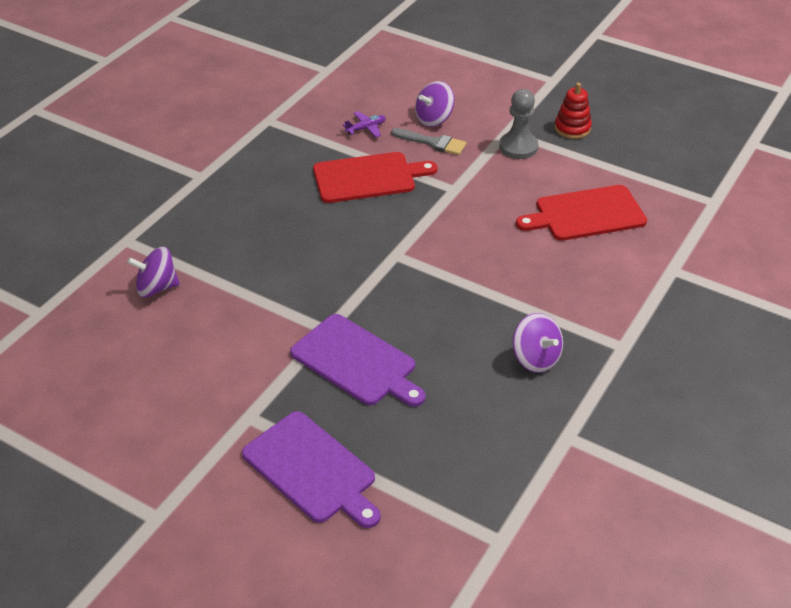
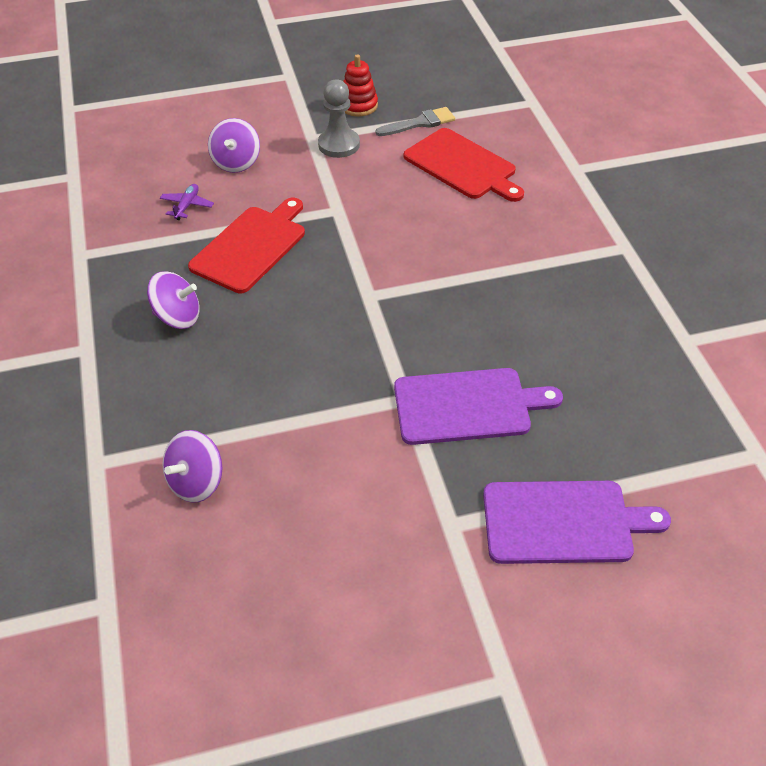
camera: 45 degrees left, 5 degrees up
grey brush [391,128,466,155] -> grey brush moved to [375,107,455,136]
purple spinning top [513,313,563,373] -> purple spinning top moved to [147,271,200,329]
red cutting board [516,185,647,241] -> red cutting board turned 75 degrees counterclockwise [404,128,524,202]

